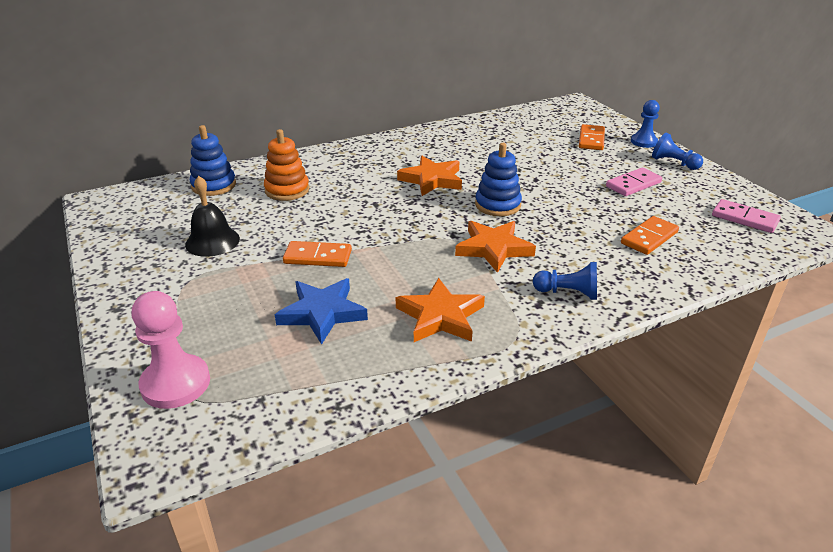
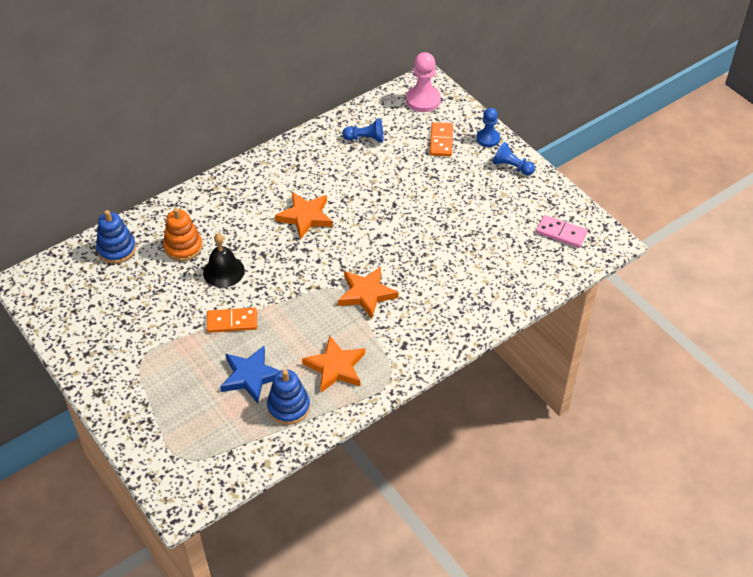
camera: 10 degrees left, 15 degrees up
pink pawn [132,291,210,409] -> pink pawn moved to [406,52,441,112]
black bell [185,176,240,257] -> black bell moved to [203,233,245,288]
blue stacking toy [475,143,522,216] -> blue stacking toy moved to [267,370,310,425]
blue pawn [533,262,597,300] -> blue pawn moved to [342,119,383,142]
pink domino [606,168,662,196] -> none
orange domino [621,216,679,255] -> none

